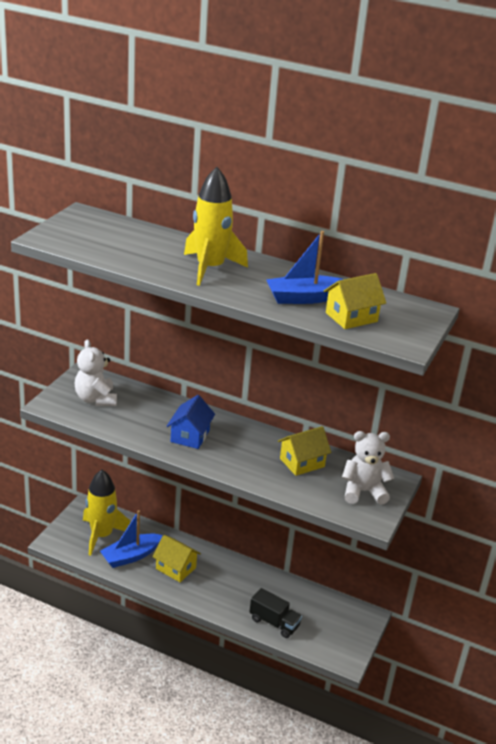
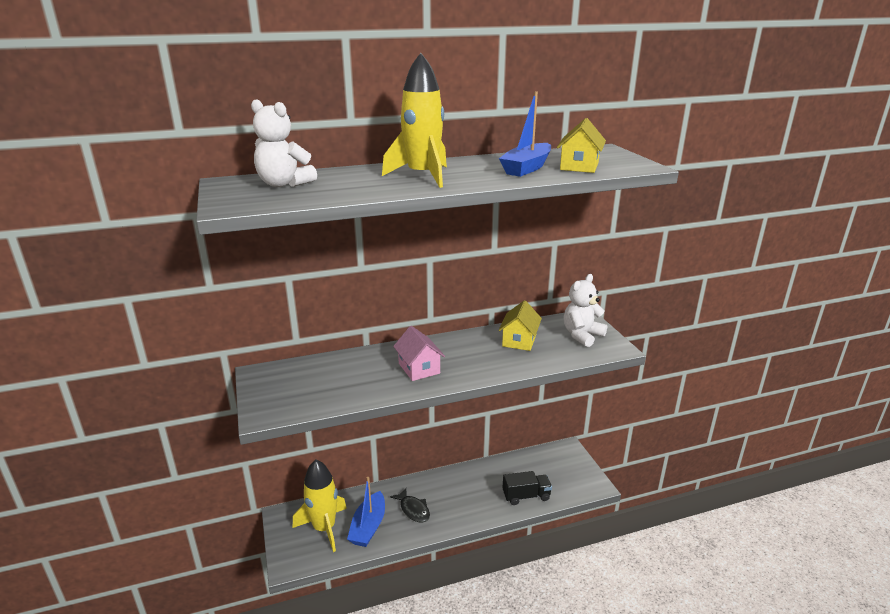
camera: 40 degrees left, 5 degrees down
white teddy bear [75,339,117,406] -> white teddy bear moved to [251,99,317,187]
yellow house [153,535,201,582] -> black fish [390,488,430,523]
blue house [167,395,215,449] -> pink house [393,326,445,381]

